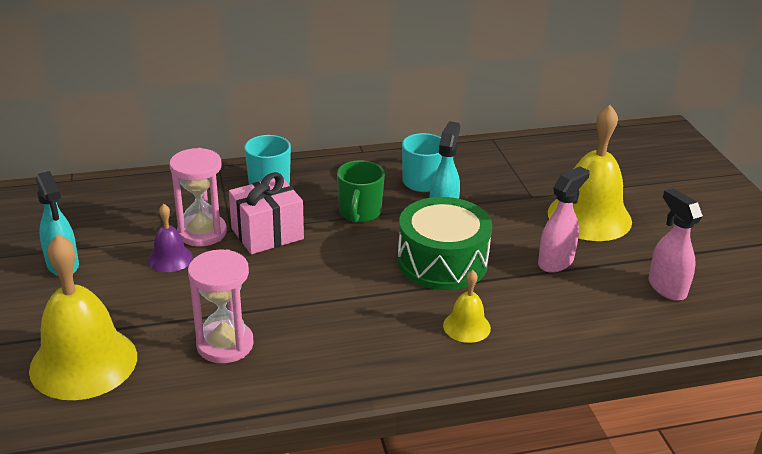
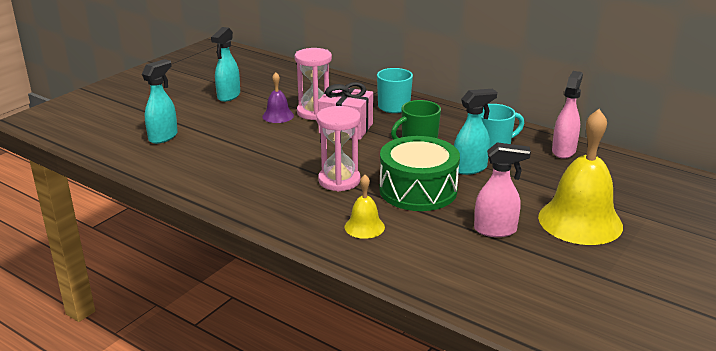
camera: 50 degrees right, 5 degrees down
yellow bell [29,234,137,400] -> turquoise spray bottle [142,59,178,144]
pink hourglass [188,249,254,363] -> pink hourglass moved to [317,106,361,191]
pink spray bottle [649,188,703,301] -> pink spray bottle moved to [552,71,583,159]

